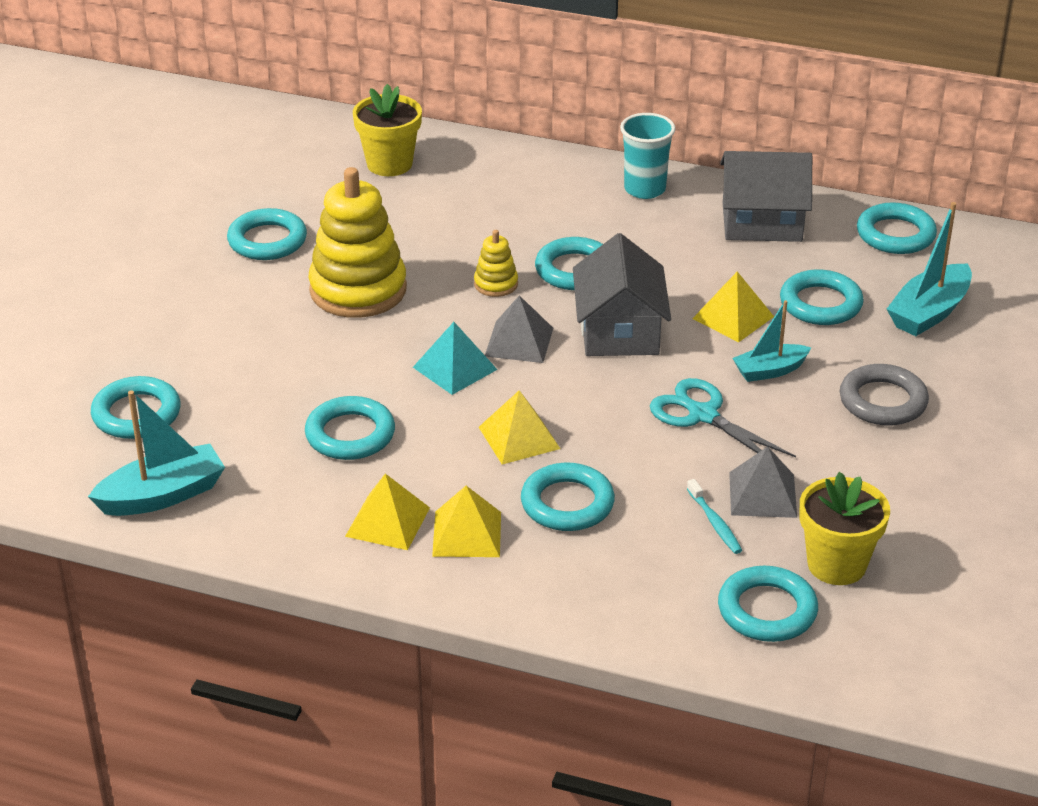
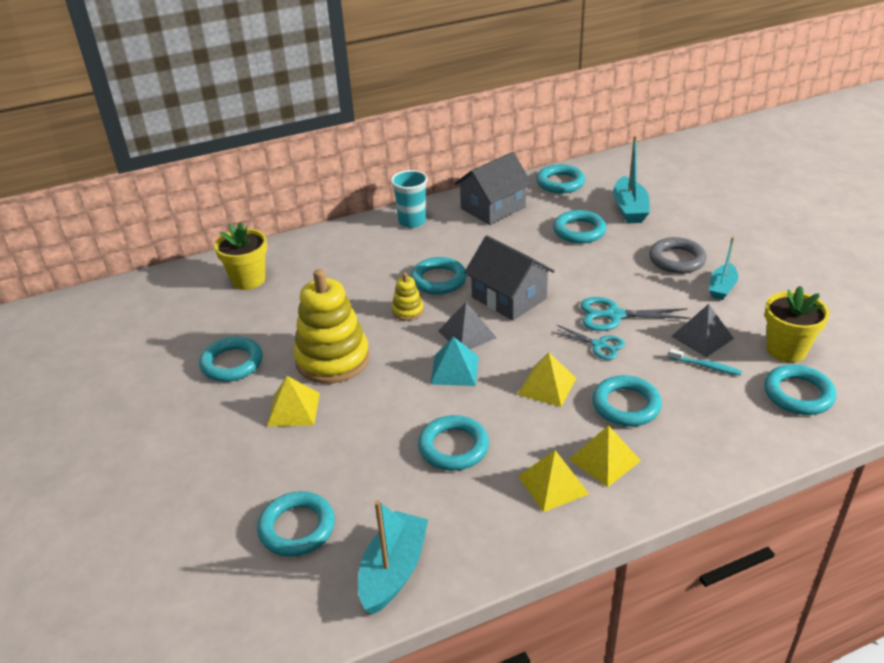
camera: 40 degrees left, 0 degrees up
yellow pyramid [692,272,774,342] -> yellow pyramid moved to [267,376,320,427]
turquoise boat [732,300,811,382] -> turquoise boat moved to [709,237,738,300]
none -> turquoise scissors [552,325,625,360]

